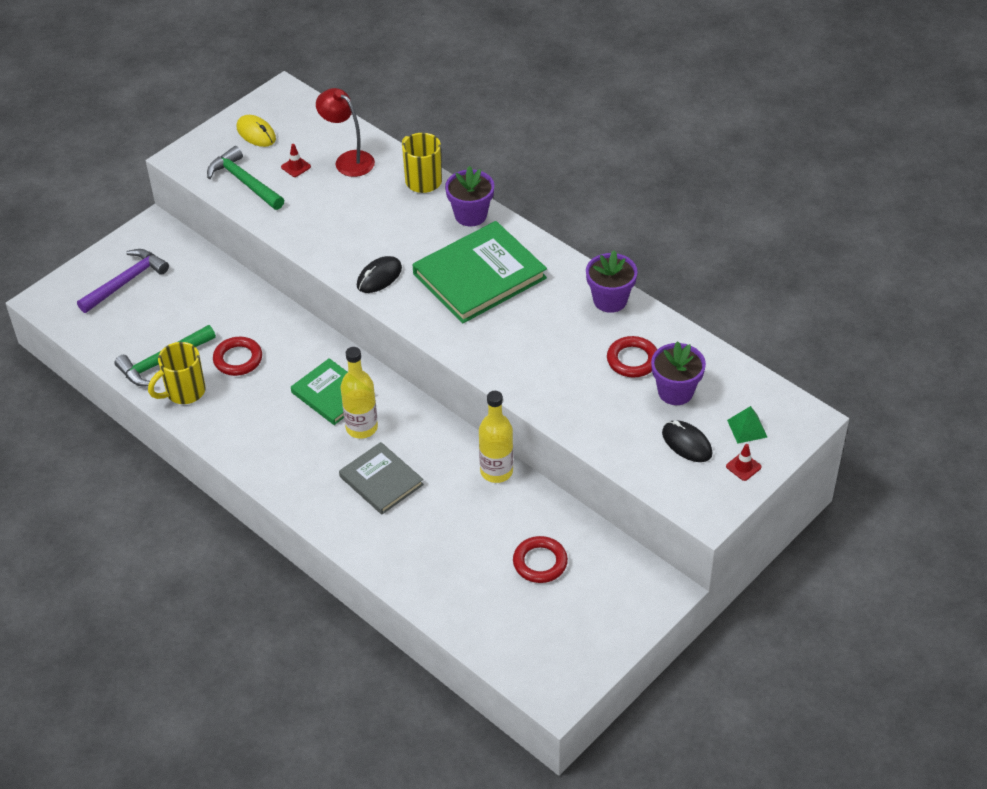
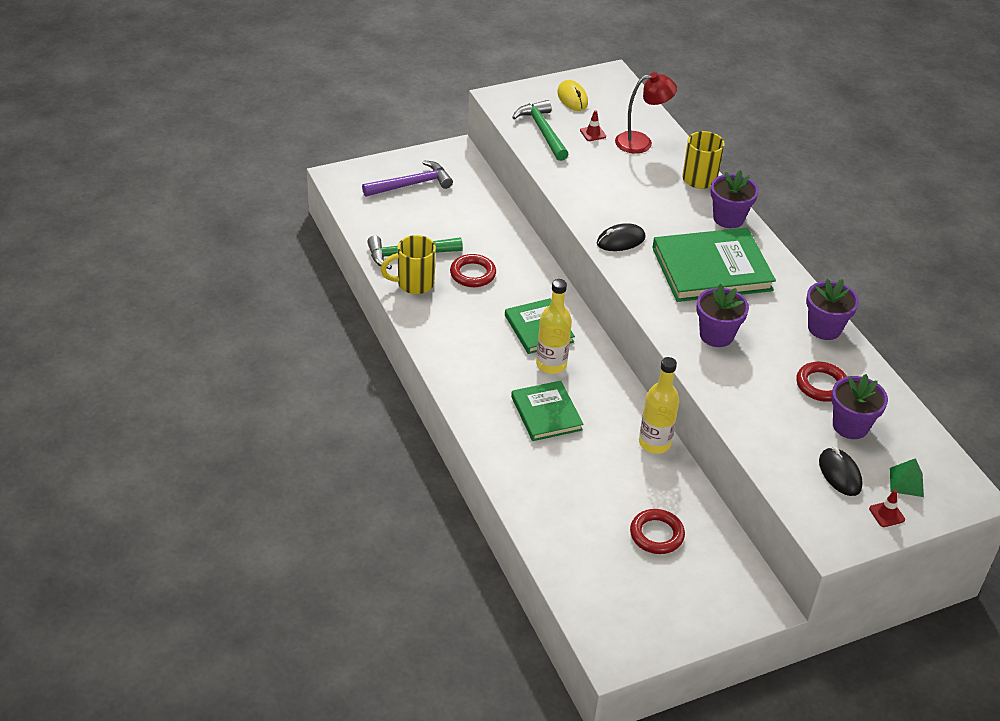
camera: 20 degrees right, 5 degrees down
red lamp [316,88,375,177] -> red lamp turned 105 degrees clockwise [615,72,677,153]
grey book [339,442,424,514] -> green book [511,381,584,441]
none -> purple flower pot [696,284,749,347]

